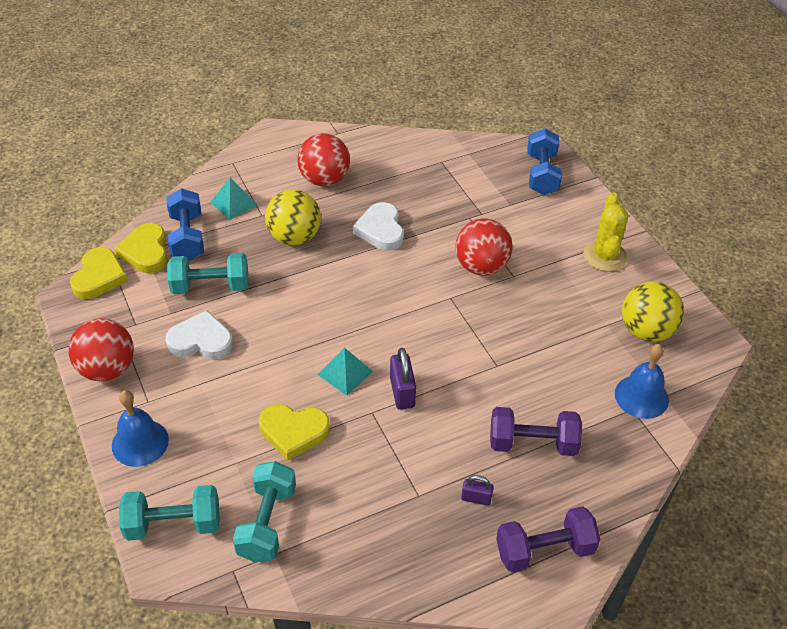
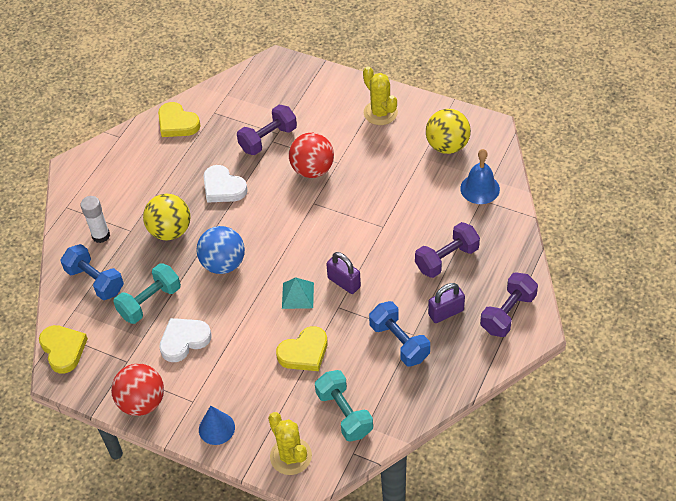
camera: 35 degrees left, 5 degrees up
blue bell [112,390,169,467] -> blue cone [199,406,235,445]
yellow heart [114,223,168,273] -> yellow heart moved to [158,102,201,137]
turquoise dumbbell [119,485,220,541] -> yellow cactus [268,412,312,475]
turquoise pyramid [210,178,257,220] -> white glue stick [81,196,110,243]
red ball [297,133,350,186] -> none
purple padlock [461,475,494,506] -> purple padlock [428,283,465,323], size x1.63
blue dumbbell [527,128,562,195] -> blue dumbbell moved to [369,301,430,367]
none -> blue ball [196,226,245,274]
none -> purple dumbbell [237,105,297,155]

